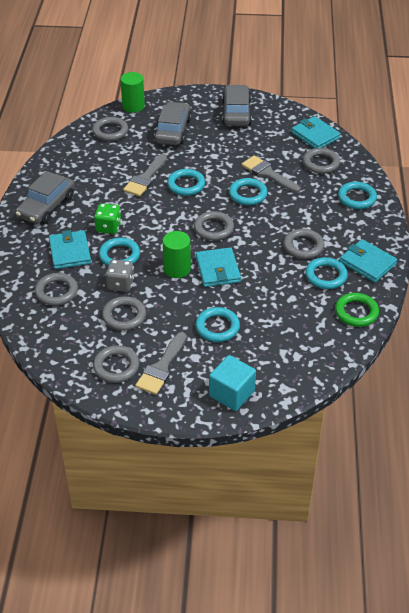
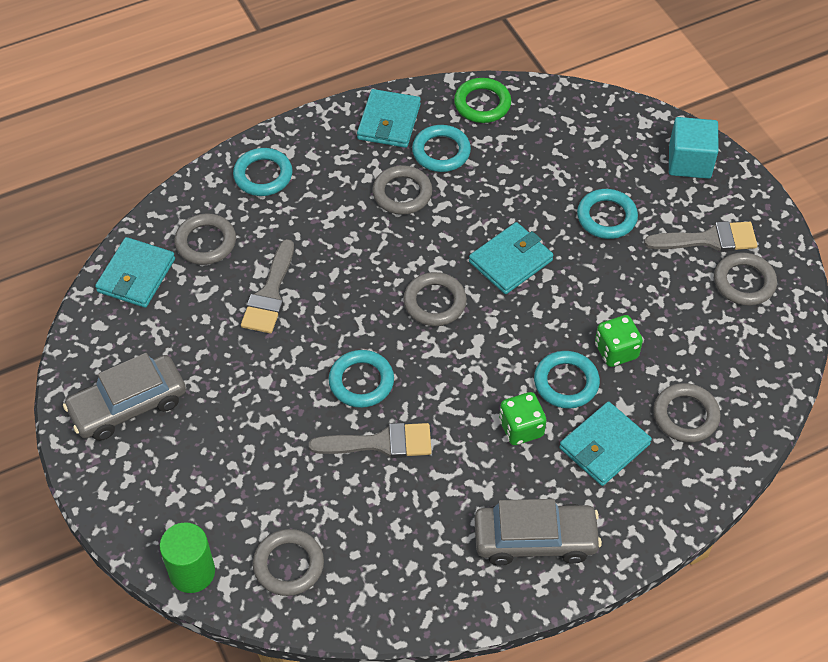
camera: 120 degrees left, 10 degrees up
grey ring [102,296,146,331] -> none
grey dice [106,259,134,292] -> green dice [595,315,643,367]
grey car [154,102,192,145] -> none
green cylinder [163,231,191,278] -> none
turquoise ring [229,178,268,205] -> none

